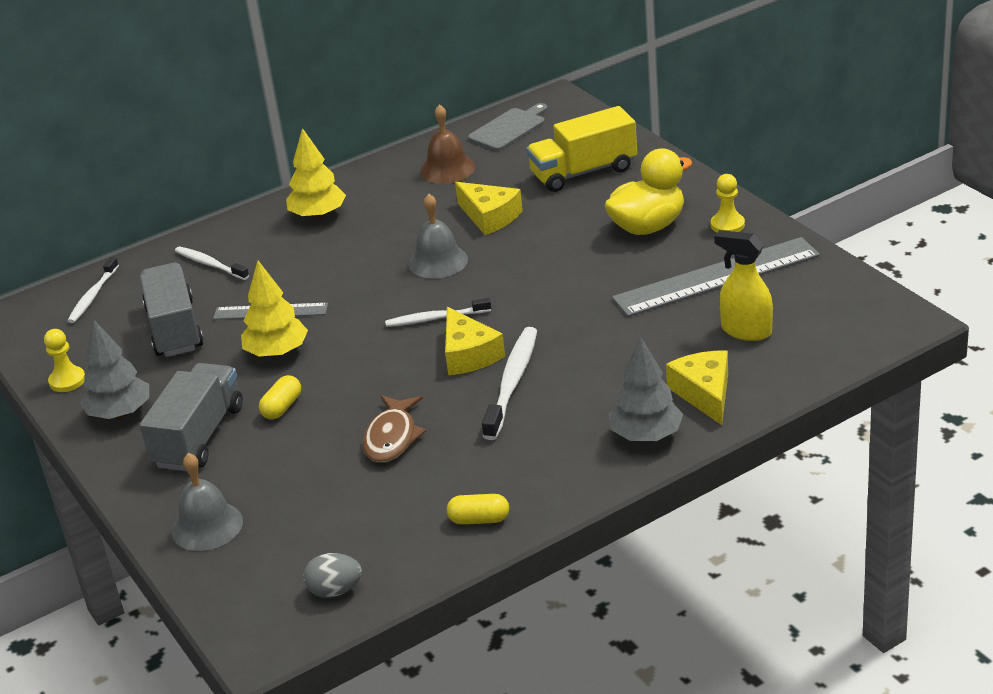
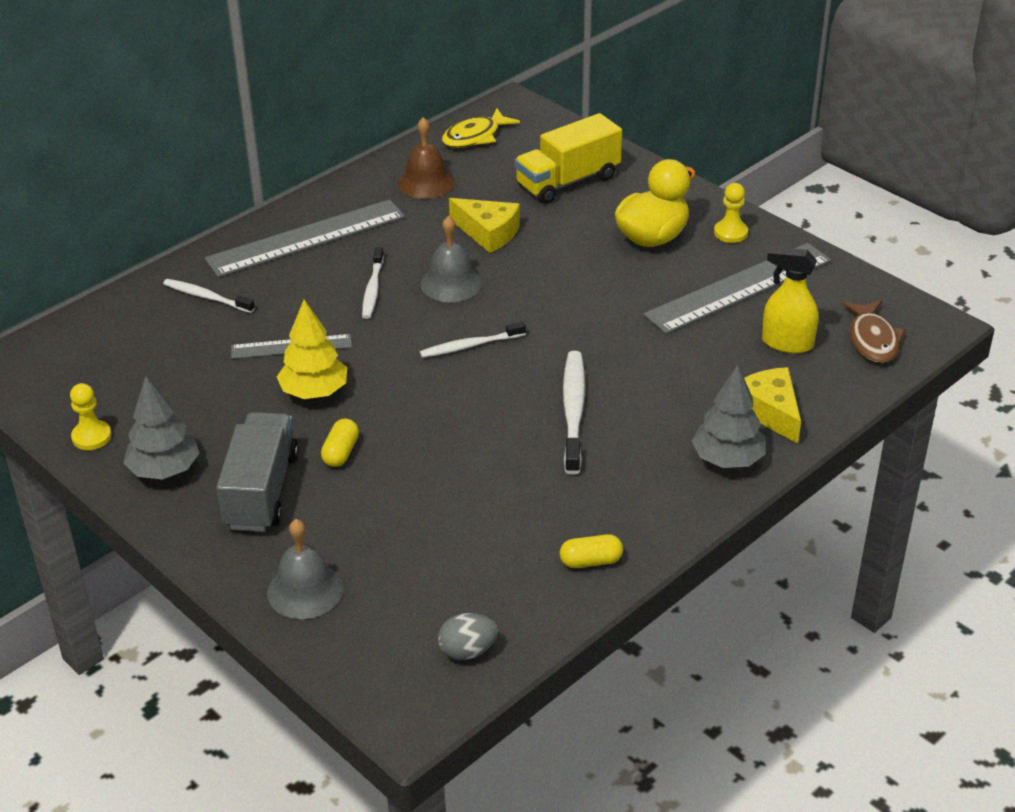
camera: 15 degrees left, 5 degrees up
white toothbrush [67,257,119,323] -> white toothbrush moved to [362,247,384,319]
grey truck [140,263,204,357] -> none
yellow tree [286,128,346,219] -> grey ruler [205,199,405,277]
brown fish [363,395,426,463] -> brown fish moved to [842,300,906,363]
yellow cheese [445,307,505,375] -> none
grey cutting board [468,103,548,151] -> yellow fish [442,108,520,148]

